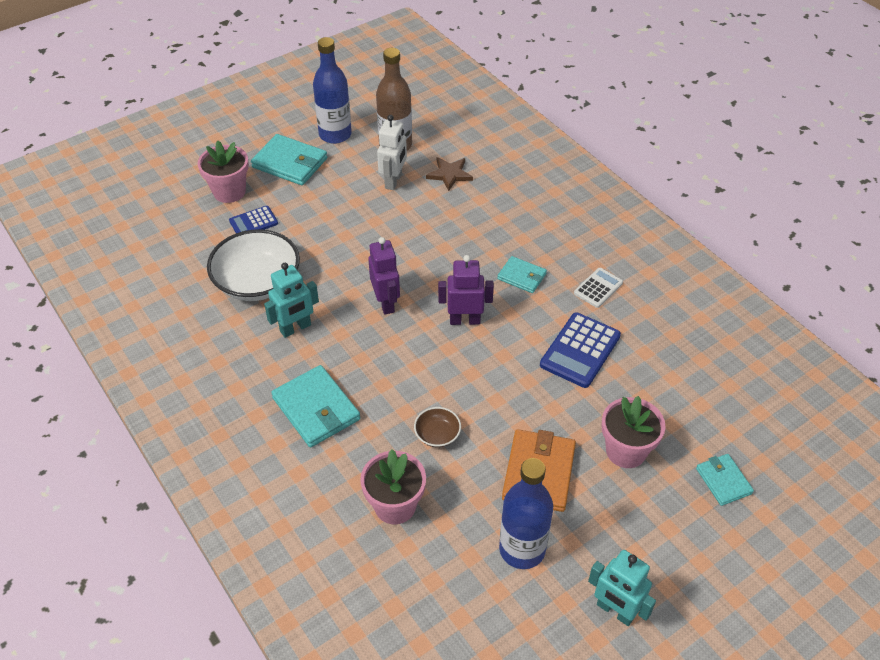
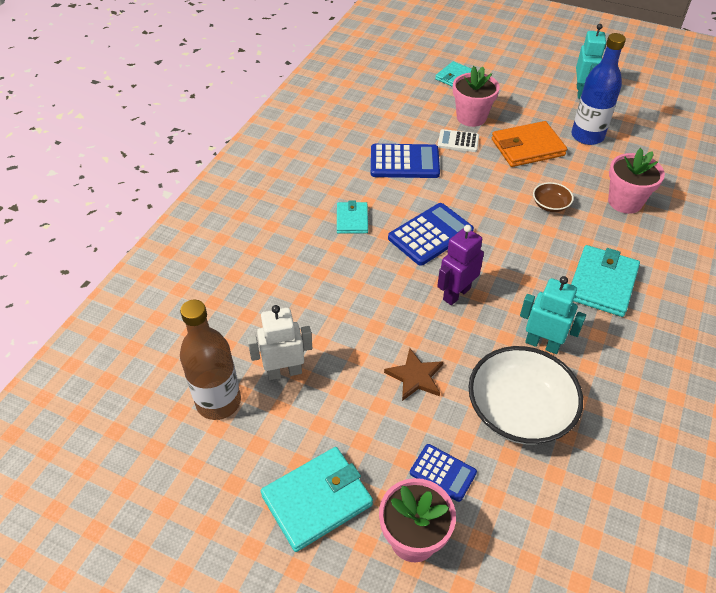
camera: 120 degrees left, 0 degrees up
turquoise wallet [251,134,327,185] -> turquoise wallet turned 60 degrees clockwise [261,447,373,552]
blue bottle [313,37,352,144] -> none
brown star [426,157,473,191] -> brown star moved to [384,348,443,401]
purple robot [438,255,494,325] -> blue calculator [388,203,474,266]
white calculator [574,268,623,308] -> white calculator moved to [438,129,479,152]

